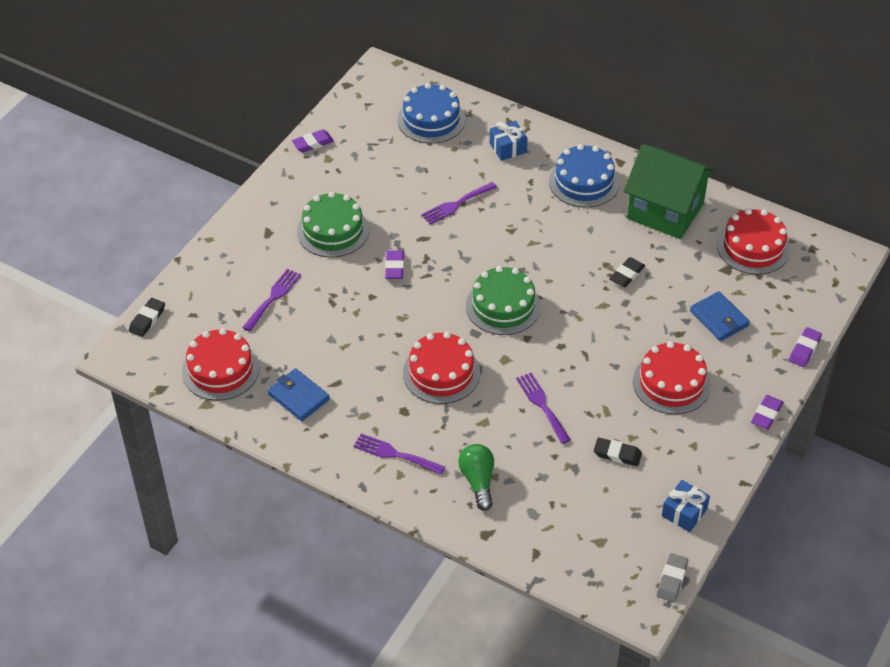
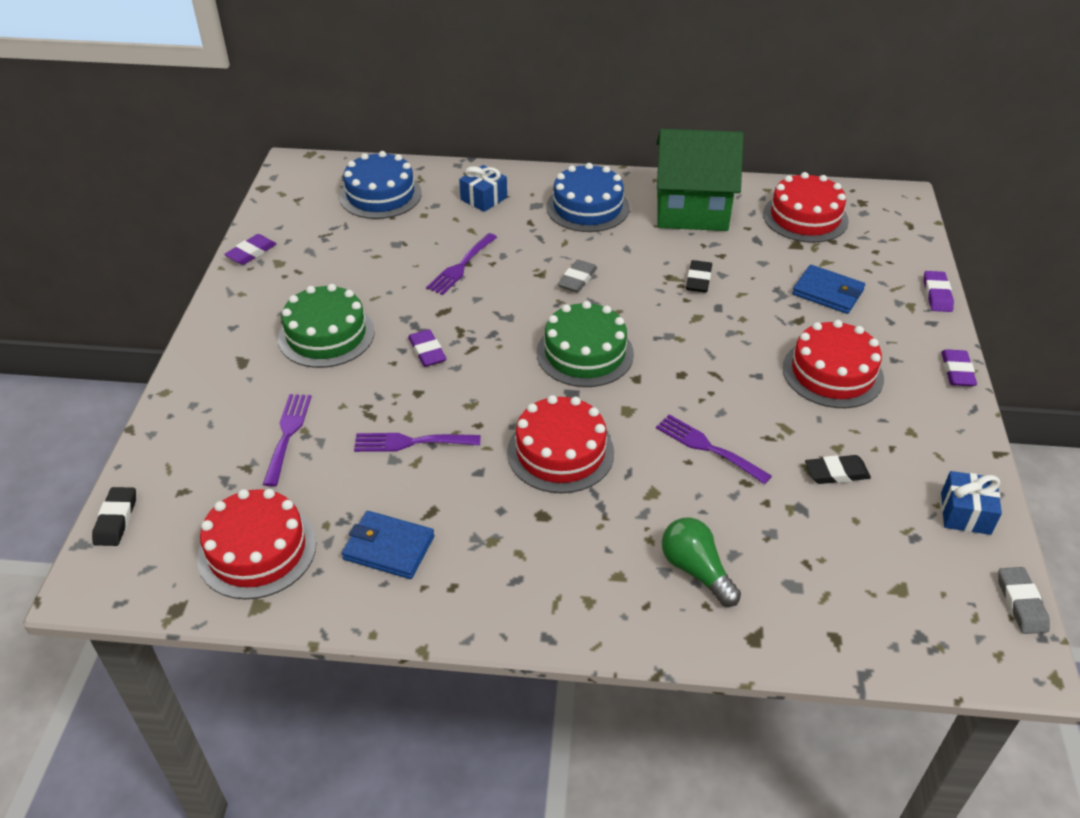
camera: 25 degrees left, 5 degrees down
purple fork [353,433,445,475] -> purple fork moved to [354,433,481,452]
none -> grey eraser [558,260,597,293]

